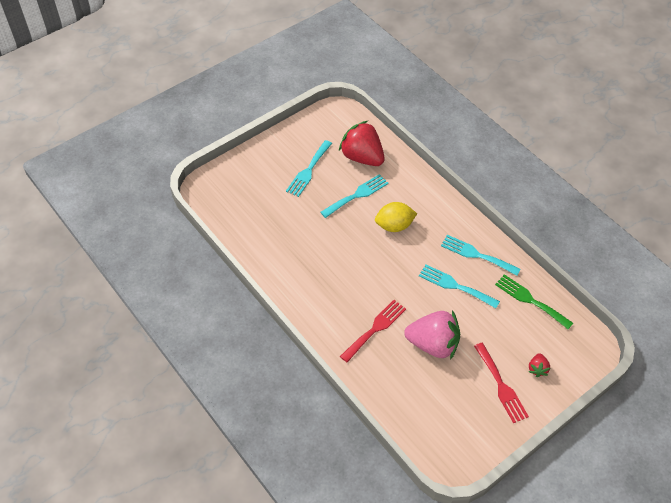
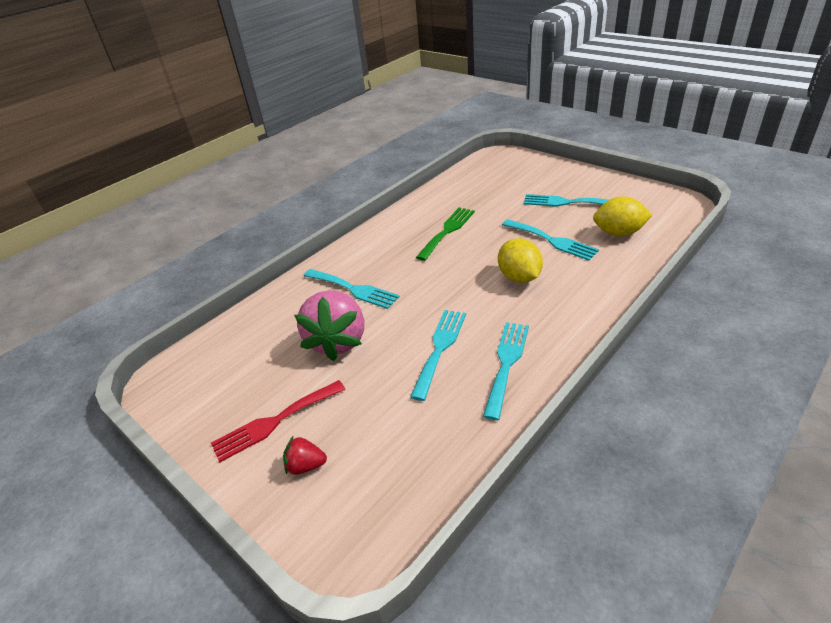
camera: 85 degrees right, 15 degrees down
red strawberry [339,121,385,166] -> yellow lemon [593,196,652,237]
red fork [340,300,406,363] -> turquoise fork [304,269,400,309]
green fork [495,274,573,329] -> green fork moved to [416,207,475,261]

